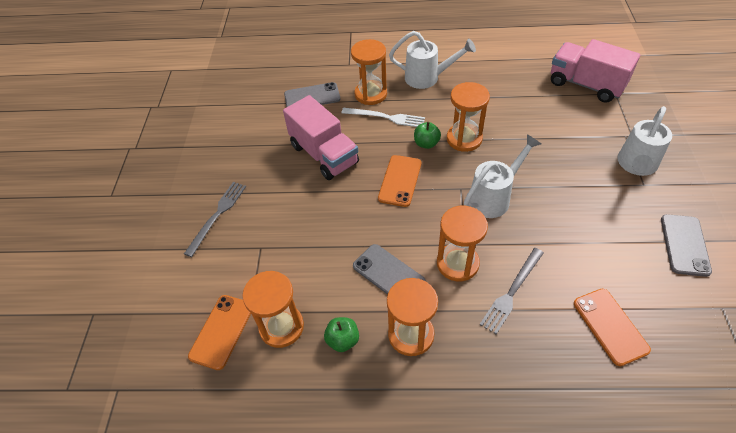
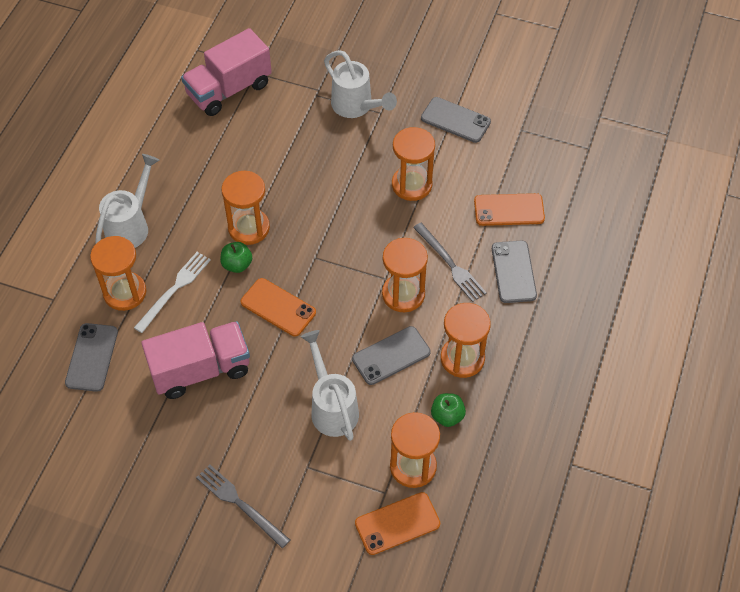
camera: 75 degrees left, 5 degrees up
orange phone [188,295,251,370] -> orange phone turned 60 degrees counterclockwise [355,492,440,555]
white watering can [464,134,541,218] -> white watering can moved to [300,330,359,441]
none -> orange hourglass [392,127,435,201]
none -> grey phone [492,241,537,303]

